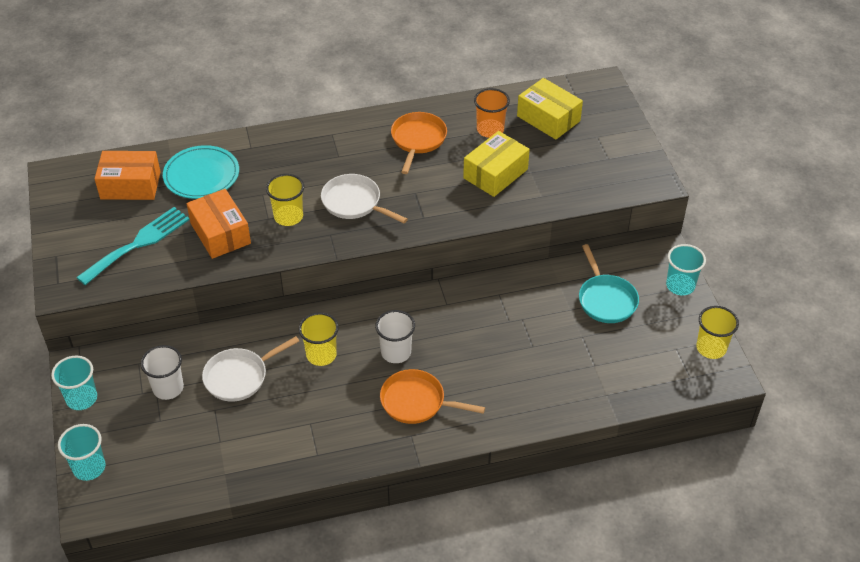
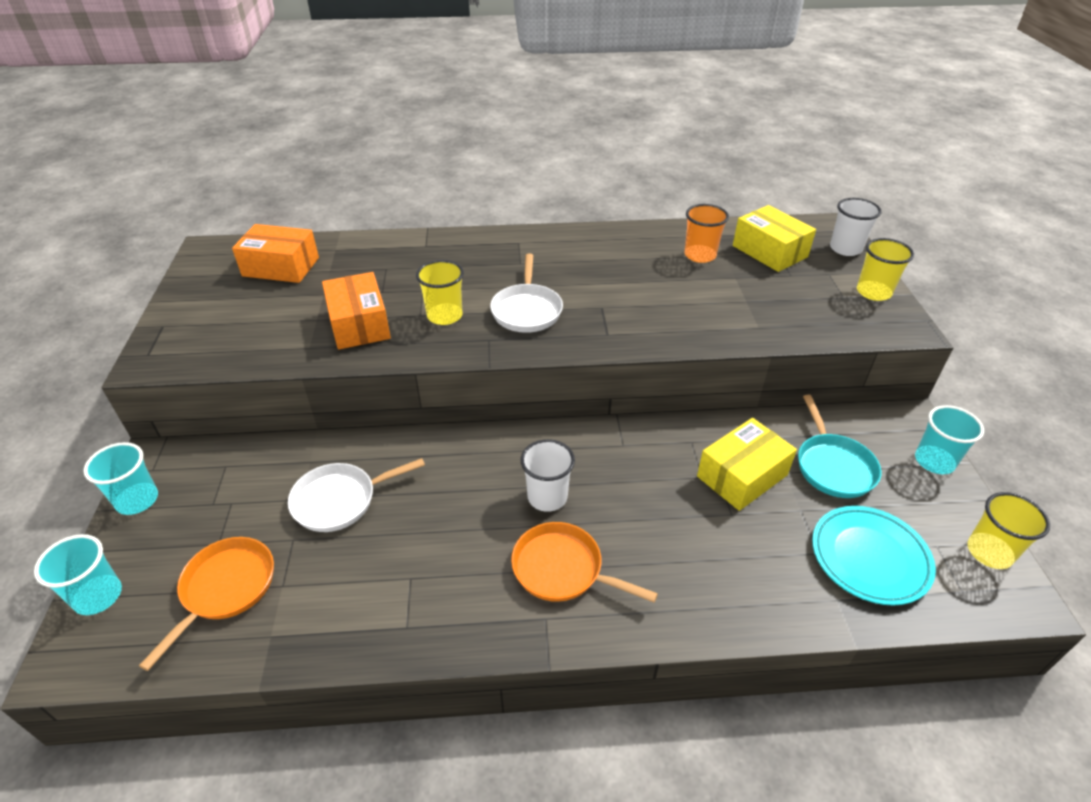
camera: 10 degrees right, 5 degrees down
turquoise fork [76,207,190,285] -> none
white cup [141,345,184,400] -> white cup moved to [830,198,881,256]
turquoise plate [163,145,239,199] -> turquoise plate moved to [812,506,936,606]
yellow cup [299,312,339,366] -> yellow cup moved to [857,238,914,301]
white pan [321,174,408,223] -> white pan turned 135 degrees counterclockwise [490,253,563,333]
orange pan [391,112,447,174] -> orange pan moved to [139,537,274,671]
yellow box [463,131,530,197] -> yellow box moved to [697,418,797,511]

